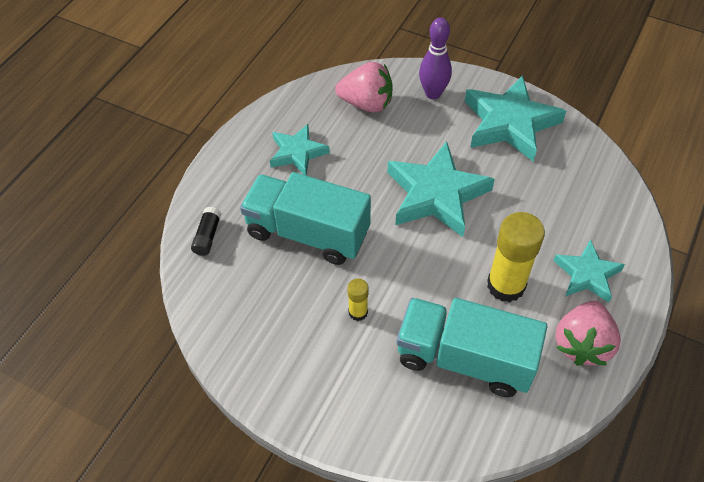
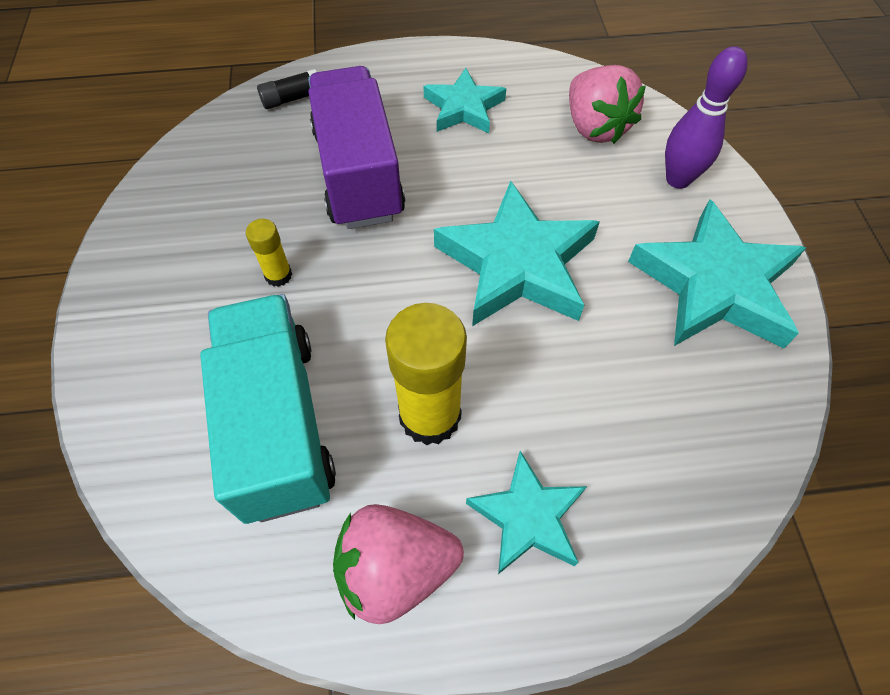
camera: 55 degrees right, 5 degrees up
turquoise truck [240,172,371,265] -> purple truck [308,66,405,229]

